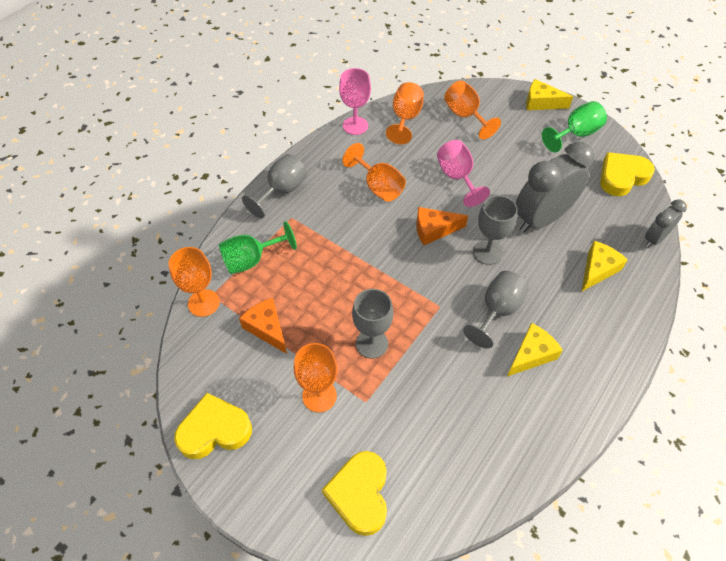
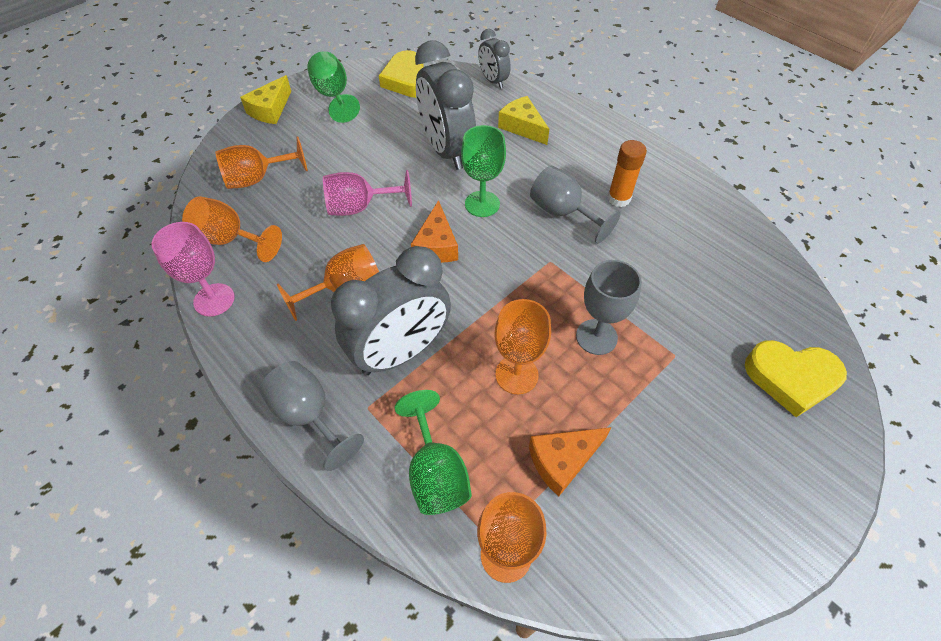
camera: 80 degrees left, 0 degrees up
yellow heart [174,393,252,459] -> none
orange goblet [294,343,338,412] -> orange goblet moved to [494,299,551,394]
grey goblet [473,195,518,265] -> green goblet [461,125,506,217]
yellow cheese [507,323,563,376] -> orange glue stick [608,140,647,207]
none -> grey clock [331,246,451,375]

